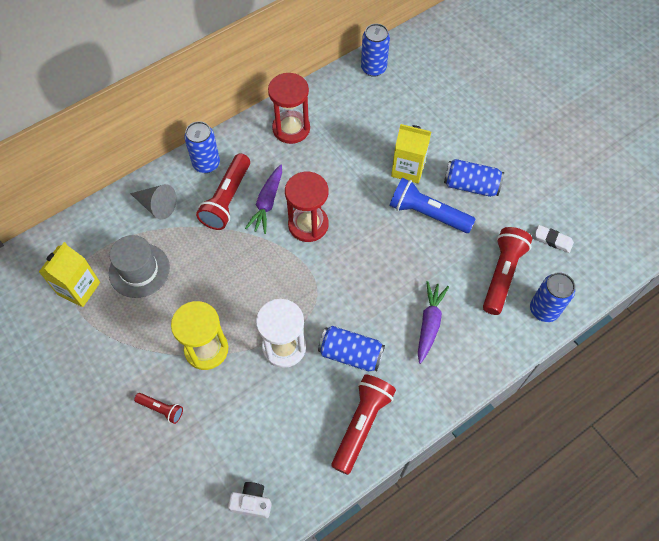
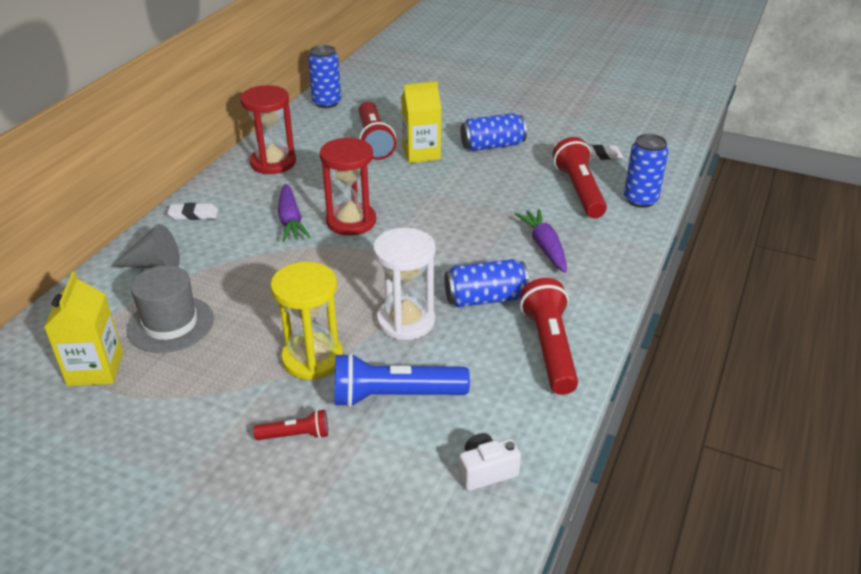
camera: 30 degrees left, 25 degrees down
blue can [184,121,220,173] -> white eraser [167,203,218,220]
red flashlight [196,153,250,230] -> red flashlight moved to [358,102,396,160]
blue flashlight [390,178,476,233] -> blue flashlight moved to [335,353,470,407]

